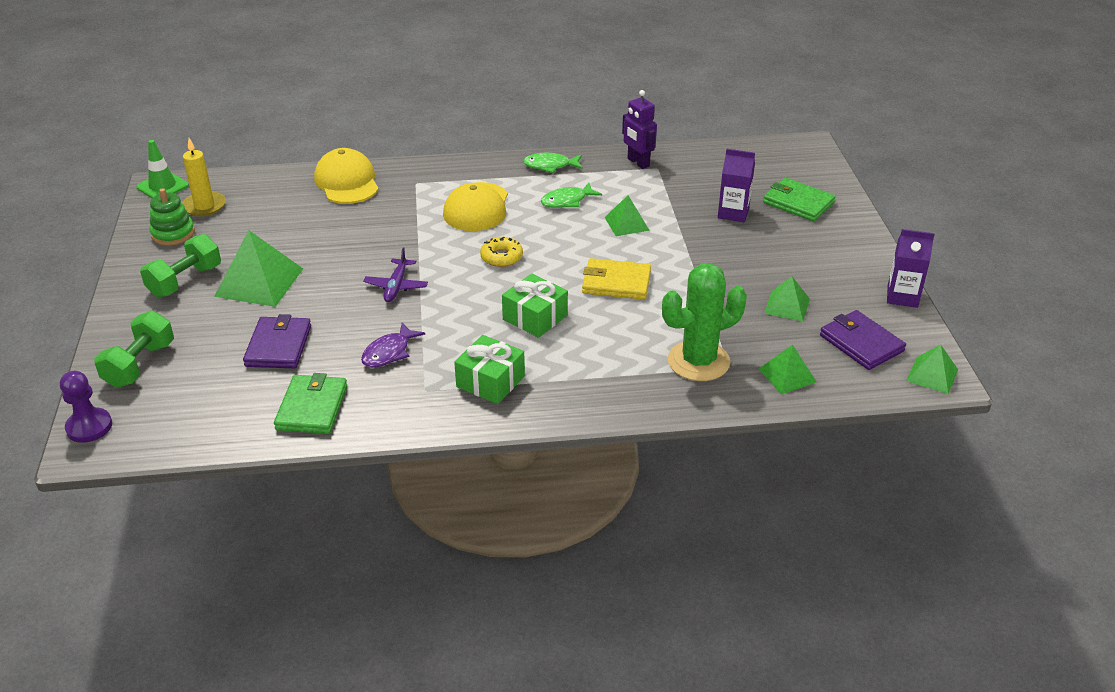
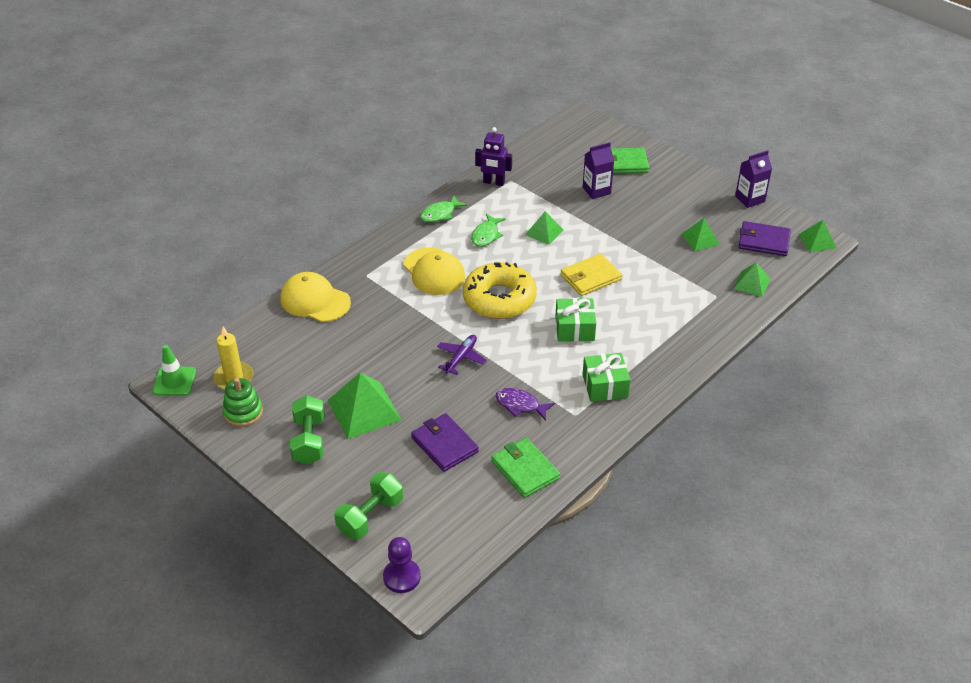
camera: 40 degrees left, 5 degrees up
green dumbbell [94,310,174,388] -> green dumbbell turned 60 degrees clockwise [334,472,403,539]
purple fish [361,323,425,368] -> purple fish turned 120 degrees clockwise [495,388,555,421]
purple plane [363,248,428,302] -> purple plane turned 120 degrees counterclockwise [437,335,487,375]
yellow donut [480,237,523,267] -> yellow donut [463,262,537,319], size x2.11
green cactus [662,263,747,381] -> none

